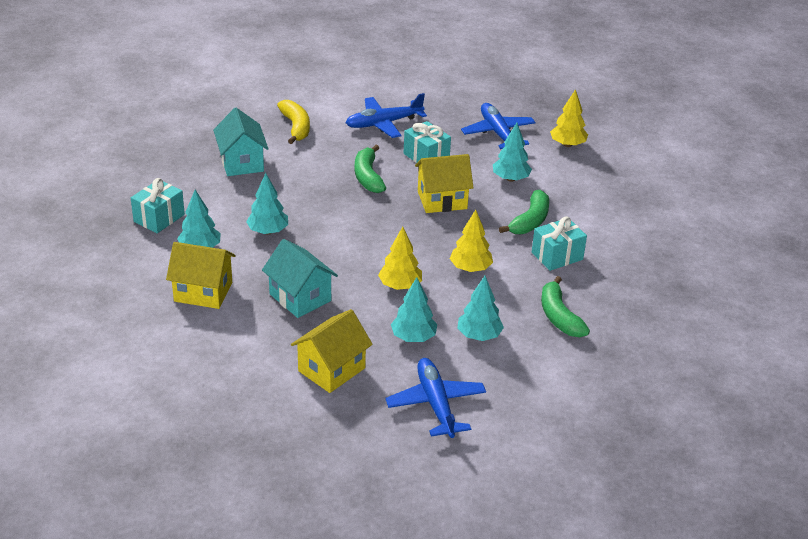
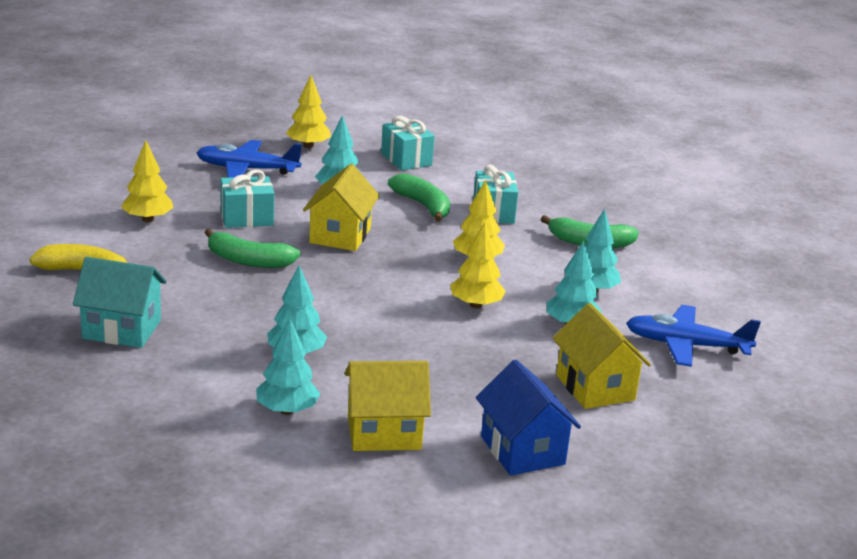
camera: 65 degrees left, 10 degrees down
turquoise gift [131,178,185,233] -> turquoise gift moved to [381,116,435,171]
yellow house [166,242,236,309] -> yellow house turned 45 degrees clockwise [345,361,431,451]
turquoise house [262,239,338,318] -> none
blue plane [346,93,427,138] -> yellow tree [121,140,174,222]
none -> blue house [476,359,581,476]

